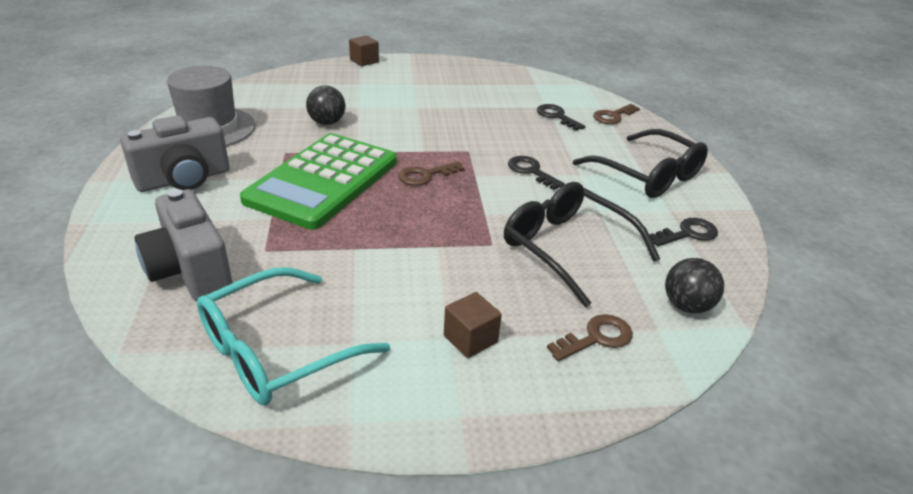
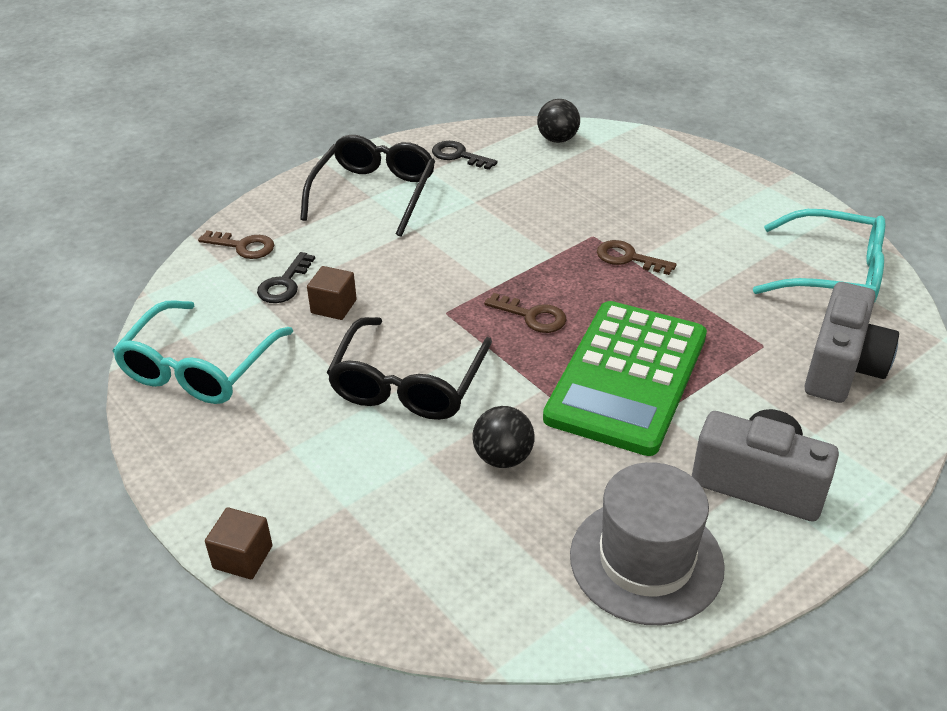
camera: 120 degrees left, 5 degrees up
green calculator [240,133,397,230] -> green calculator turned 120 degrees clockwise [543,301,707,456]
brown cube [444,292,502,358] -> brown cube moved to [307,266,357,320]
black glasses [504,182,660,307] -> black glasses moved to [326,317,492,420]
black key [508,156,565,190] -> none
brown key [547,314,633,361] -> brown key moved to [597,240,677,275]
none -> turquoise glasses [113,300,293,404]

